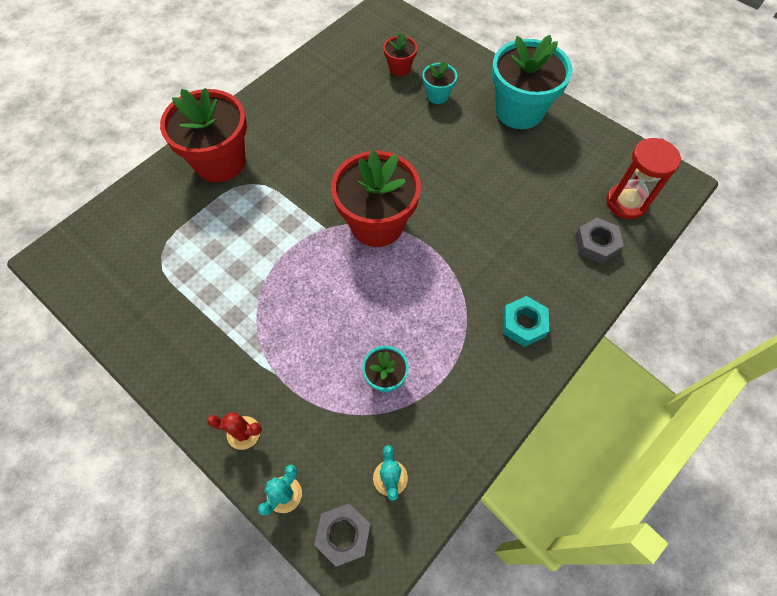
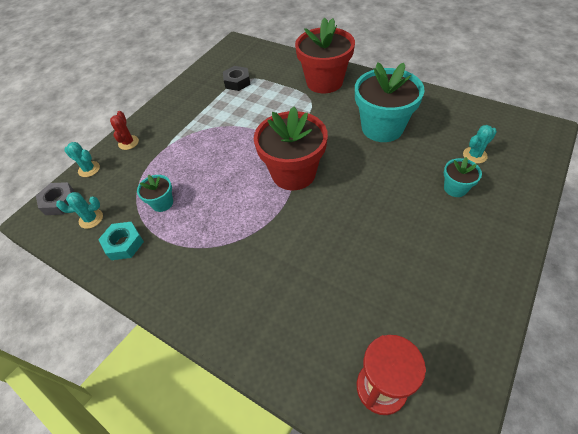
camera: 85 degrees right, 10 degrees down
red flower pot [384,33,417,76] -> turquoise cactus [463,125,497,164]
turquoise flower pot [492,35,573,129] -> turquoise flower pot moved to [355,62,425,142]
turquoise nut [503,296,550,347] -> turquoise nut moved to [98,222,144,260]
grey nut [575,218,624,264] -> none
none -> black nut [223,66,251,91]

